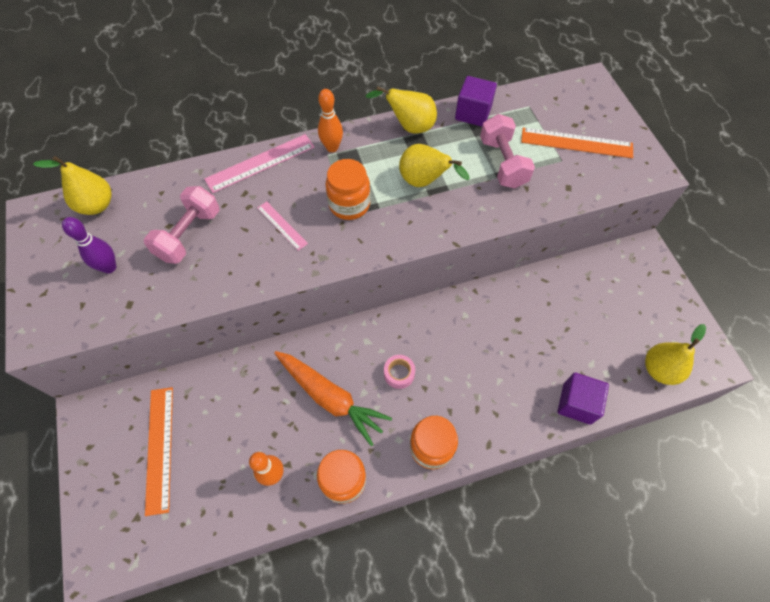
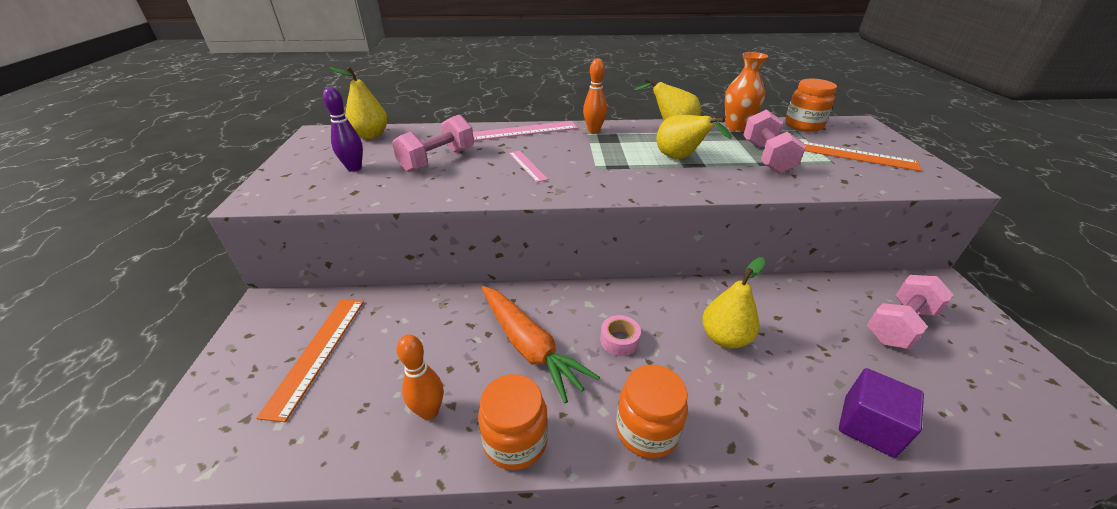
camera: 15 degrees right, 25 degrees down
orange jar [325,159,371,220] -> orange jar moved to [785,79,837,132]
purple cube [455,76,497,127] -> orange vase [725,52,768,132]
yellow pear [645,324,706,385] -> yellow pear moved to [702,257,765,349]
none -> pink dumbbell [867,275,954,350]

